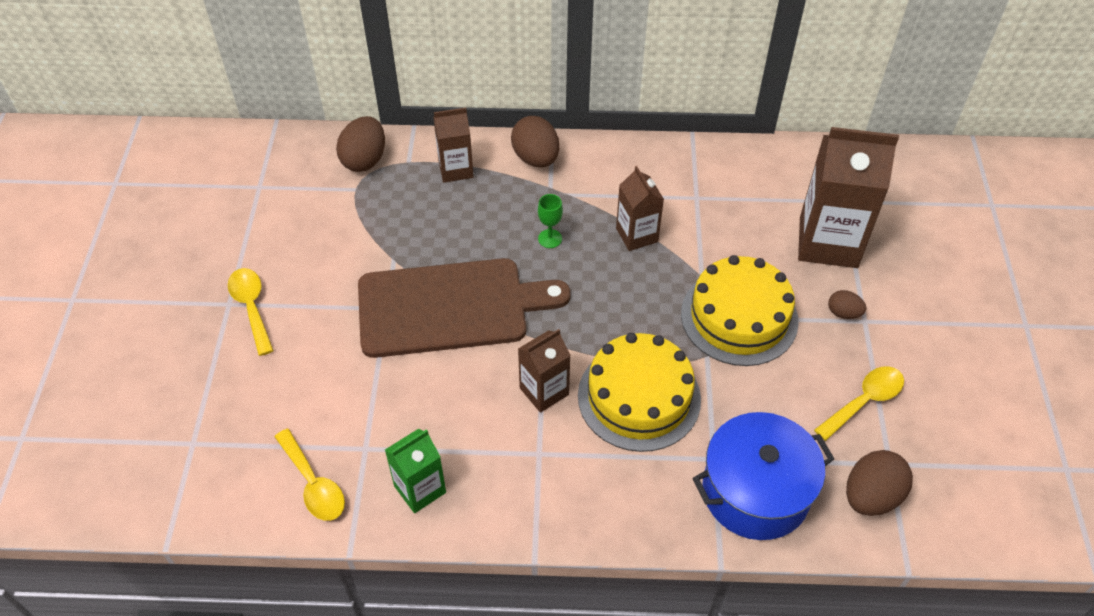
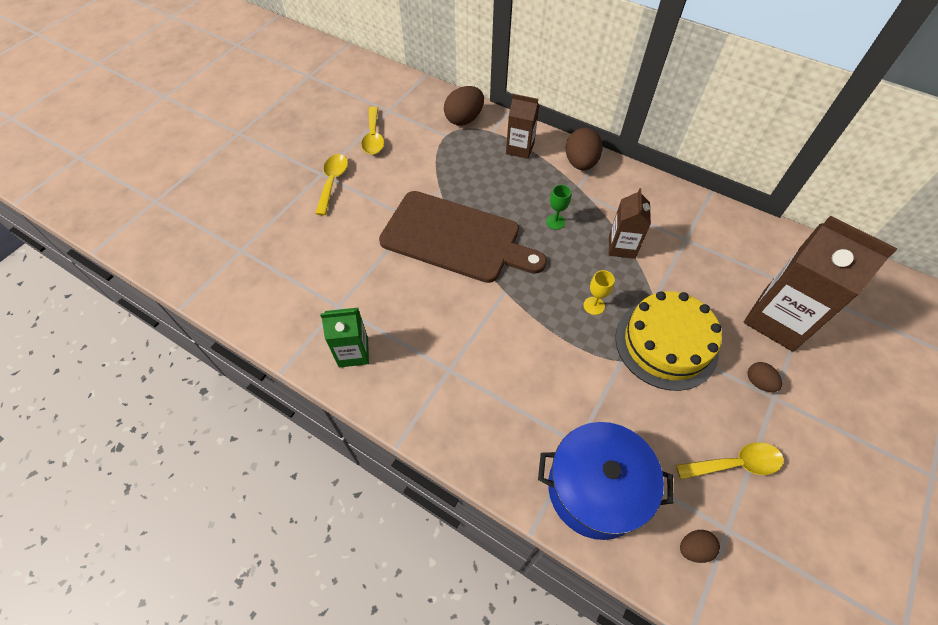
camera: 30 degrees right, 5 degrees up
yellow spoon [275,429,345,521] -> yellow spoon moved to [361,106,384,154]
brown carton [518,329,571,413] -> none
yellow cake [578,333,701,452] -> none
brown egg [846,450,913,516] -> brown egg [680,530,720,563], size x0.55
none -> yellow goblet [583,270,615,315]

